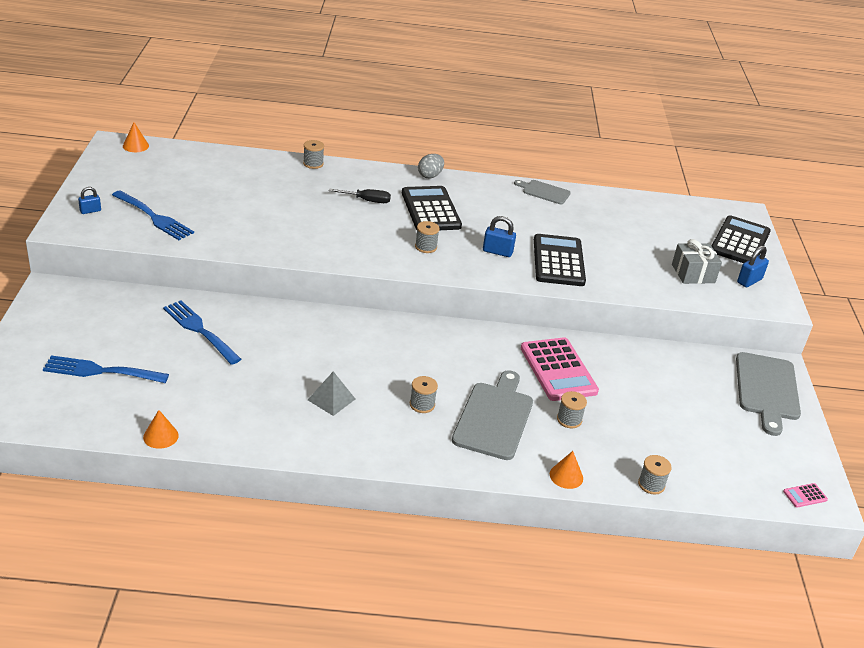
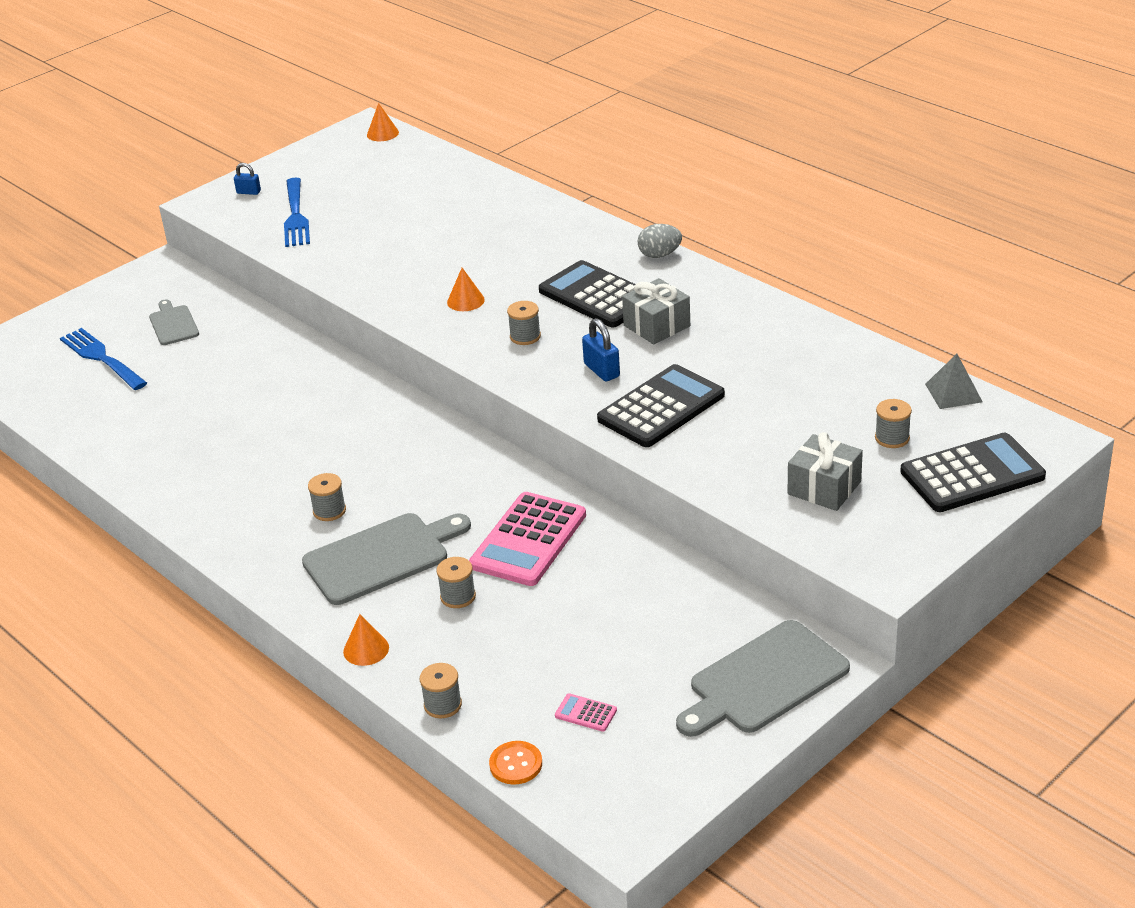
camera: 50 degrees right, 0 degrees up
orange cone [143,410,179,449] -> orange cone moved to [447,268,485,311]
blue fork [163,301,241,365] -> none
grey spool [303,140,324,169] -> grey spool moved to [875,399,912,448]
grey pyramid [308,371,355,416] -> grey pyramid moved to [925,354,983,409]
black screwdriver [329,189,391,203] -> none
black calculator [402,186,462,230] -> black calculator turned 75 degrees counterclockwise [539,260,635,327]
grey cutting board [514,180,571,204] -> grey cutting board moved to [149,299,199,345]
blue padlock [737,246,769,287] -> none
pink calculator [783,483,828,508] -> pink calculator moved to [555,693,617,732]
none -> orange button [489,741,542,785]
none -> grey gift [622,278,690,344]

